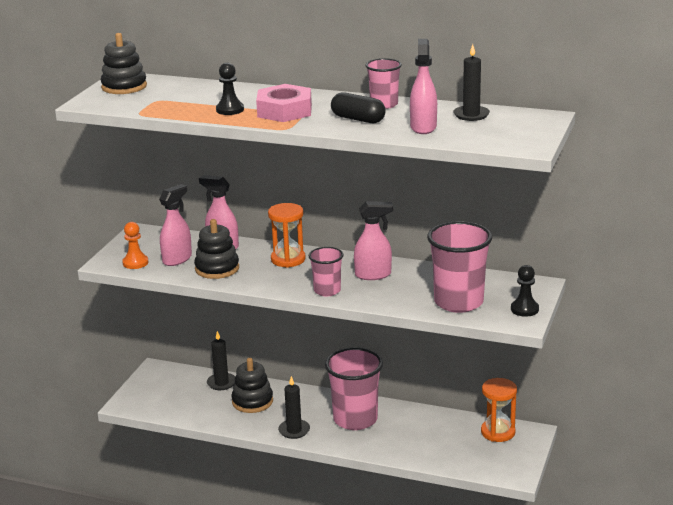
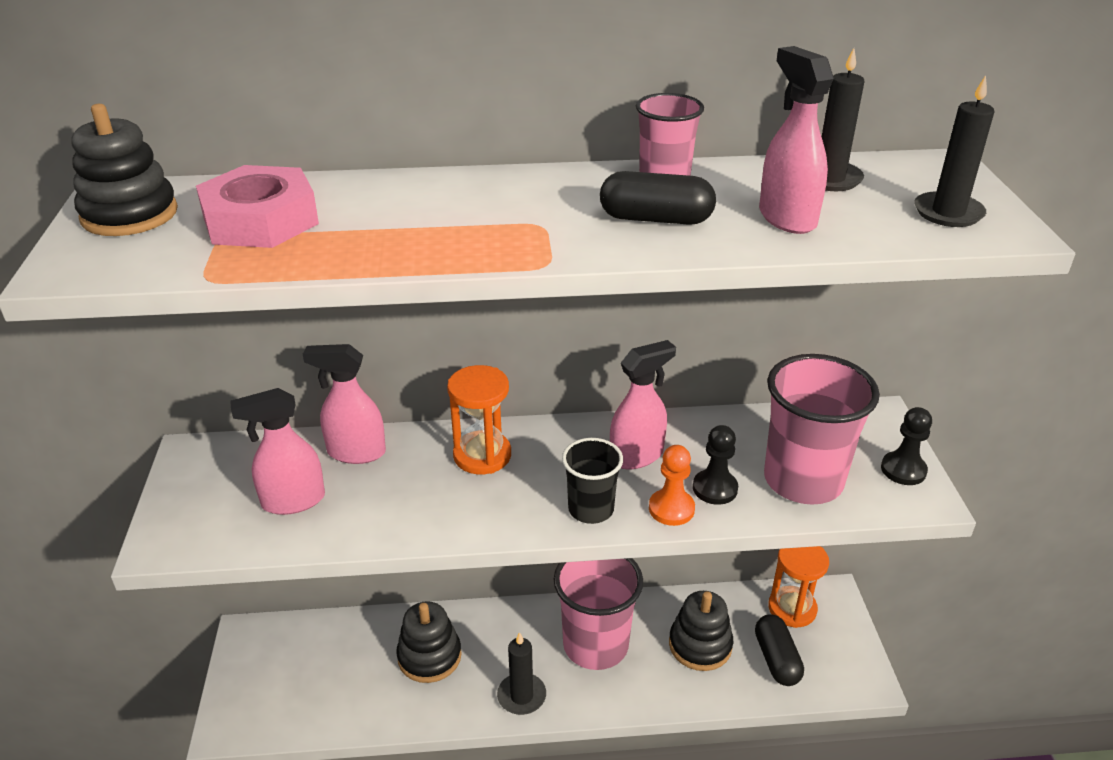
camera: 25 degrees left, 10 degrees up
orange pawn [122,222,148,269] -> orange pawn moved to [649,445,695,526]
pink spray bottle [159,184,192,266] -> pink spray bottle turned 120 degrees counterclockwise [230,388,325,515]
black stacking toy [194,219,239,279] -> black stacking toy moved to [669,591,733,671]
black candle [207,331,235,390] -> black candle moved to [914,75,994,227]
black pawn [216,63,244,115] -> black pawn moved to [693,425,738,505]
pink nut [256,84,312,122] -> pink nut moved to [196,165,319,248]
pink cup [309,247,344,296] -> black cup [562,438,623,524]
none -> black capsule [755,614,804,686]

